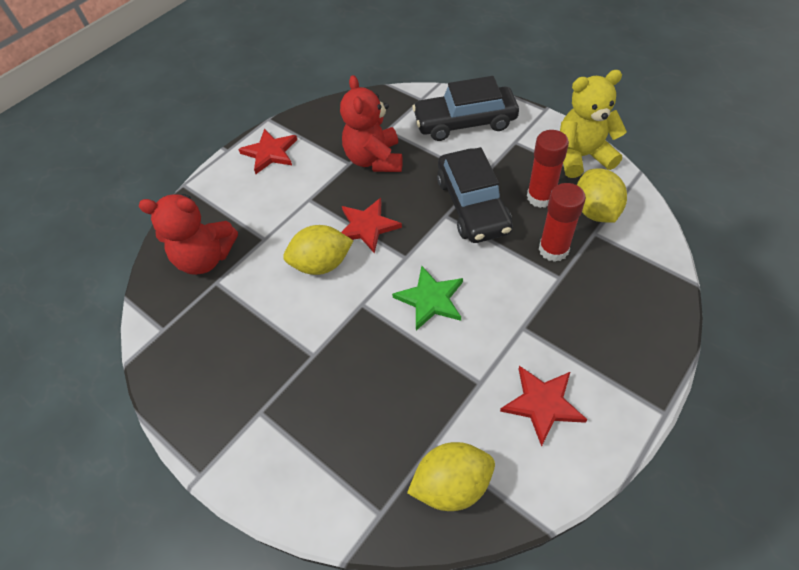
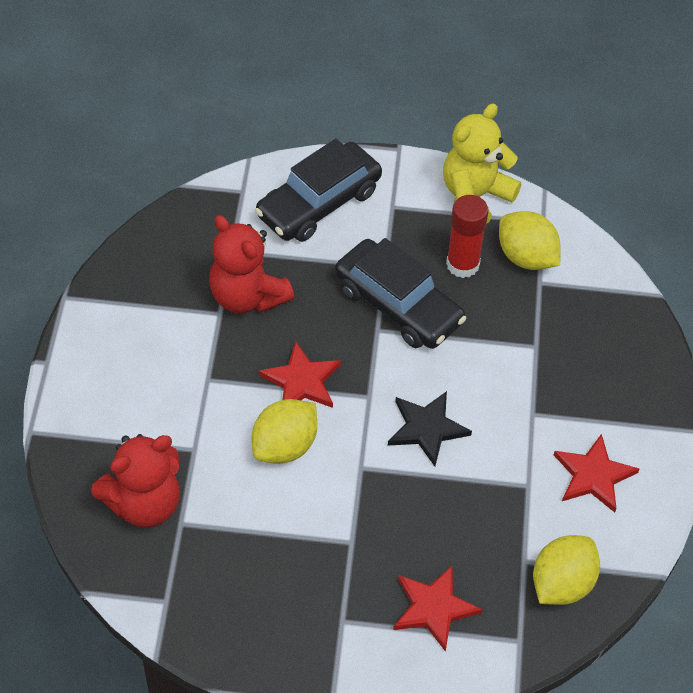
camera: 40 degrees left, 0 degrees up
red star [238,129,297,174] -> red star moved to [393,566,482,652]
green star [392,266,463,331] -> black star [388,391,472,466]
red glue stick [539,183,586,262] -> none

